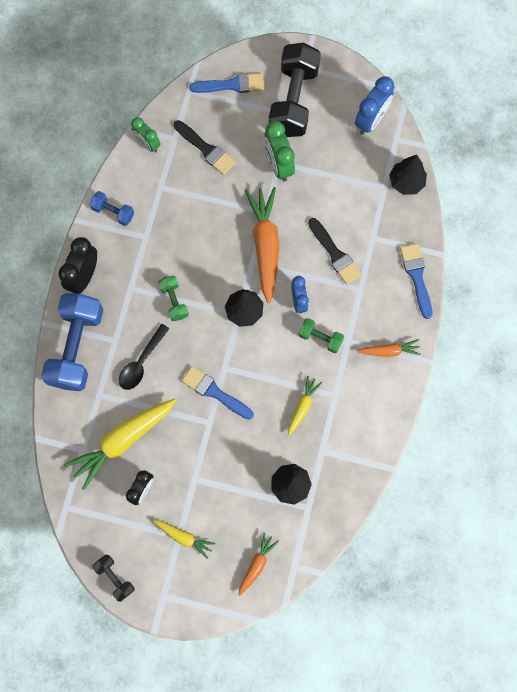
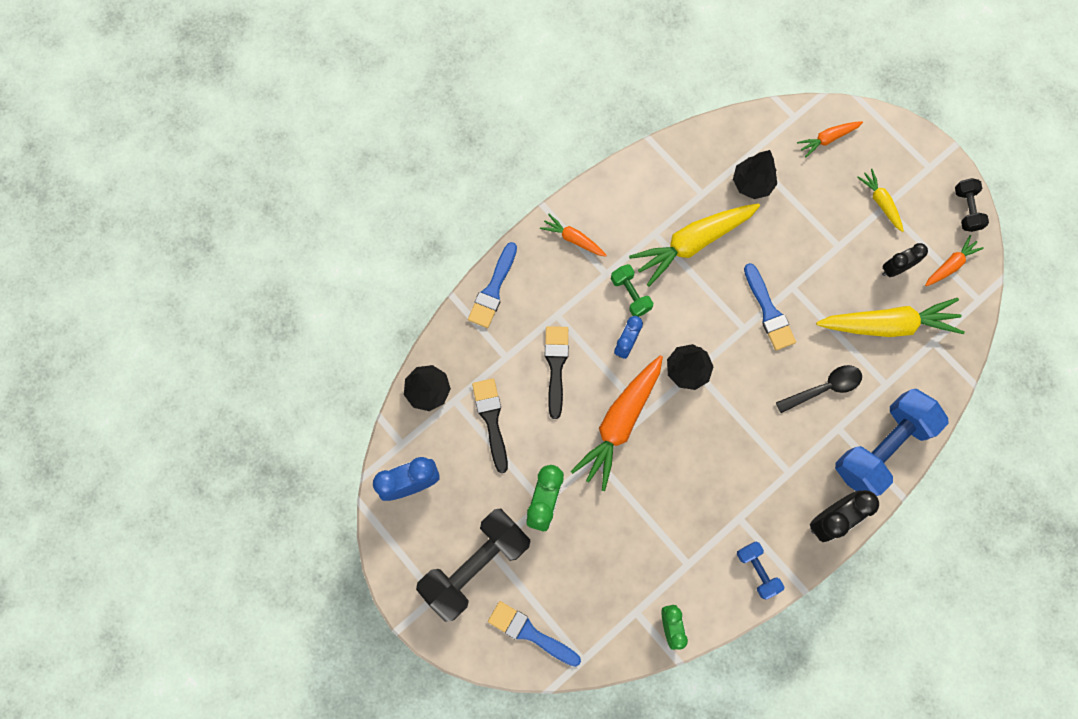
camera: 145 degrees left, 0 degrees up
green dumbbell [158,275,189,321] -> none
black brush [174,120,236,175] -> black brush moved to [472,378,508,473]
yellow carrot [288,376,322,436] -> yellow carrot [629,203,760,287], size x1.96
none -> orange carrot [925,235,984,286]

